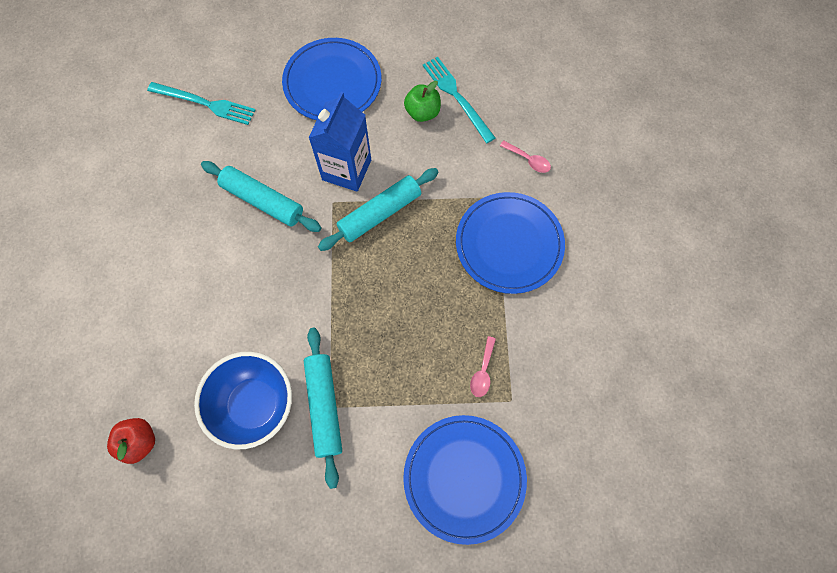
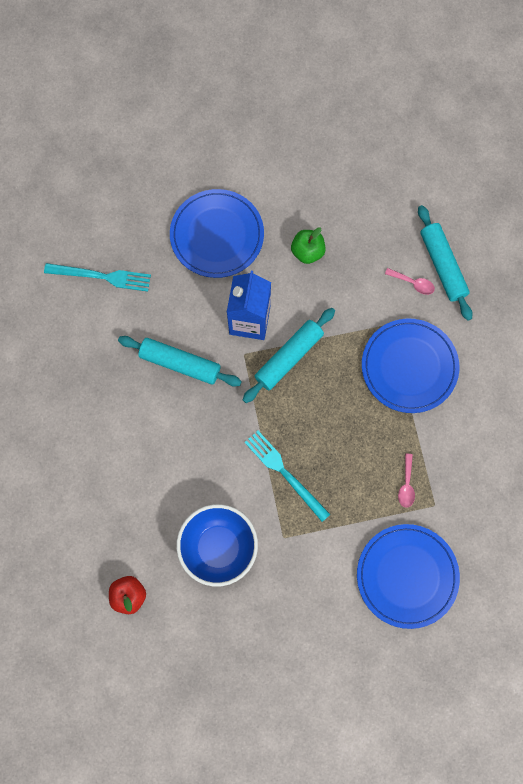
camera: 10 degrees left, 5 degrees up
turquoise rolling pin [304,328,342,489] -> turquoise rolling pin moved to [418,205,473,321]
turquoise fork [423,57,496,143] -> turquoise fork moved to [244,431,330,522]

